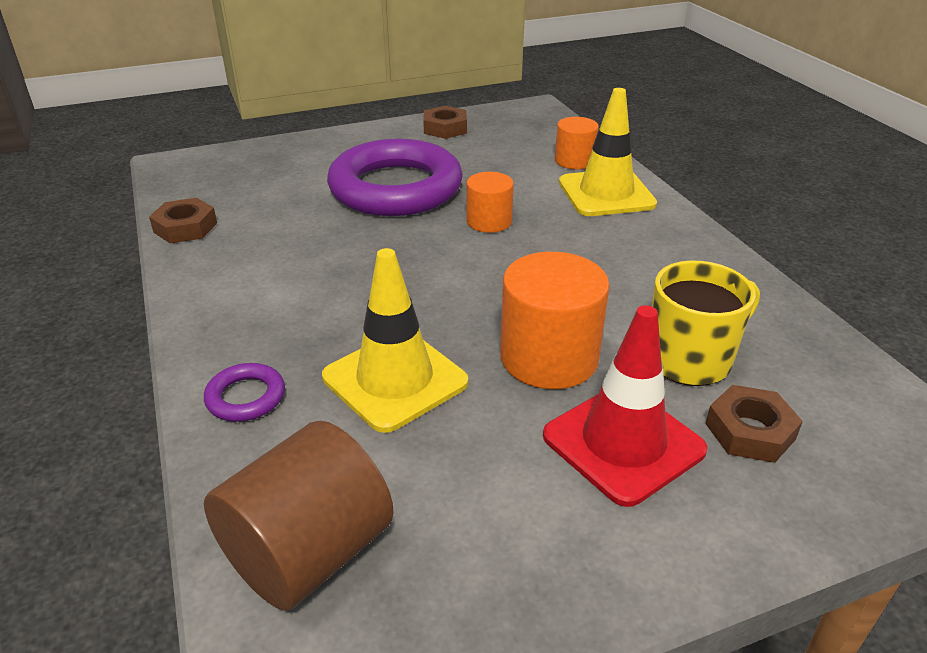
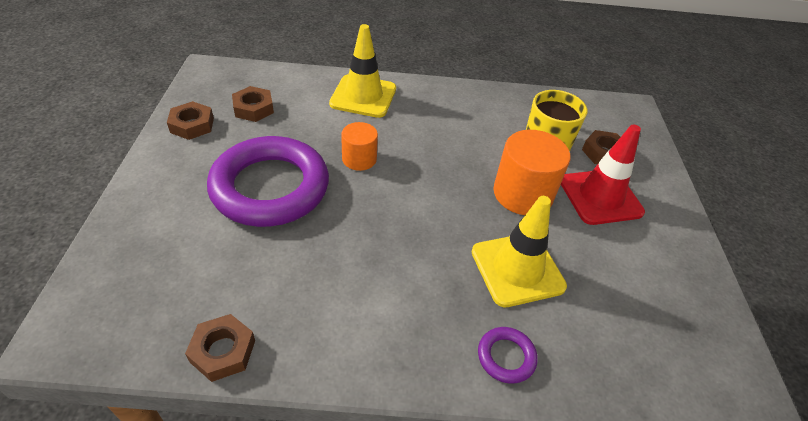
camera: 70 degrees left, 10 degrees up
brown cylinder [204,421,394,611] -> none
orange cylinder [555,117,599,169] -> none
none -> brown nut [232,86,274,122]

